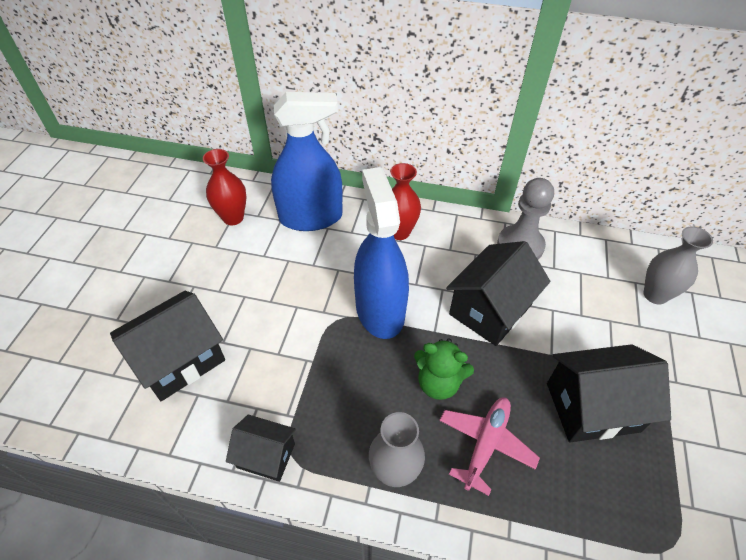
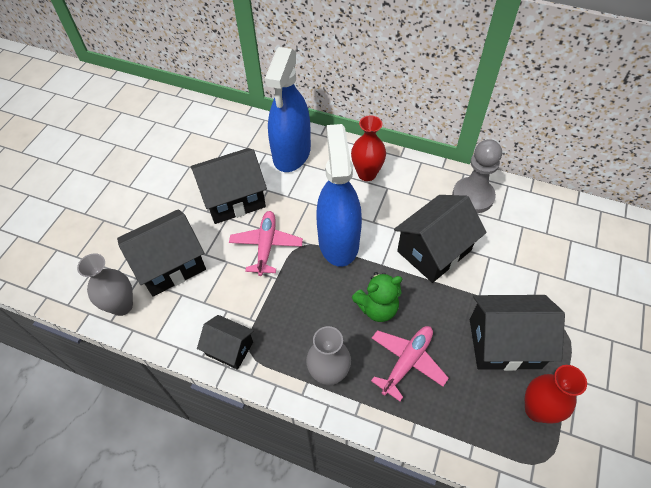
camera: 10 degrees right, 5 degrees up
red vase [203,149,246,225] -> red vase moved to [525,365,587,423]
blue spray bottle [271,92,343,231] -> blue spray bottle turned 105 degrees clockwise [265,47,311,172]
green teddy bear [414,338,474,400] -> green teddy bear turned 45 degrees counterclockwise [352,272,402,322]
grey vase [643,226,713,305] -> grey vase moved to [77,253,133,316]
none -> black house [191,148,267,224]
none -> pink plane [229,211,303,276]

